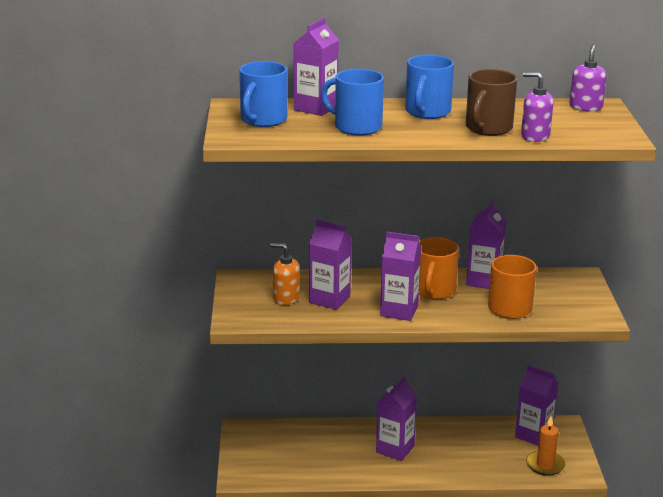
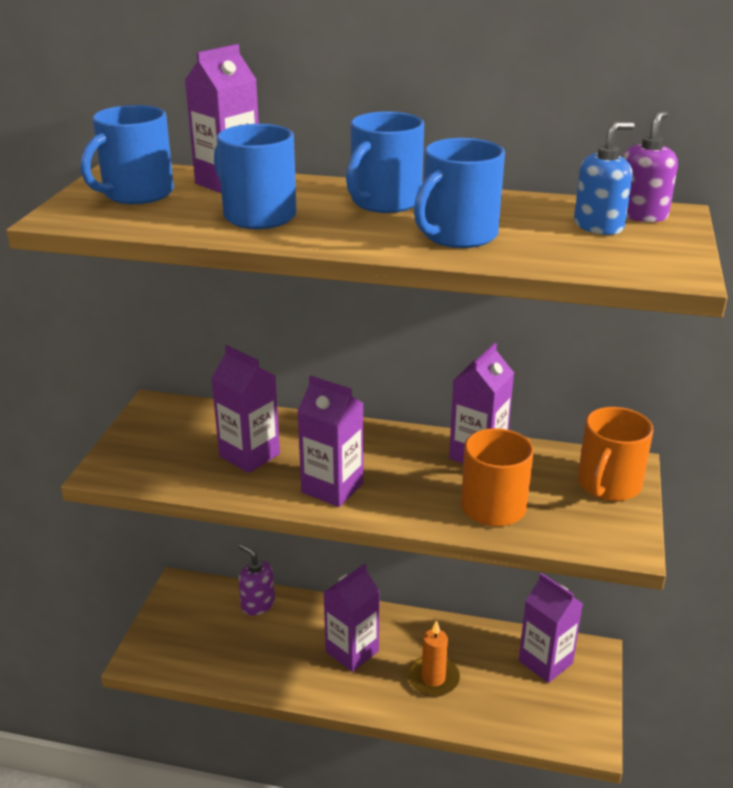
camera: 15 degrees right, 5 degrees up
orange soap dispenser [270,243,300,305] -> none
orange mug [419,237,459,299] -> orange mug moved to [578,407,653,501]
brown mug [466,69,517,136] -> blue mug [414,138,505,248]
purple soap dispenser [521,72,554,142] -> purple soap dispenser moved to [238,544,275,616]
orange candle [526,416,566,476] -> orange candle moved to [407,620,460,697]
none -> blue soap dispenser [574,122,635,235]

